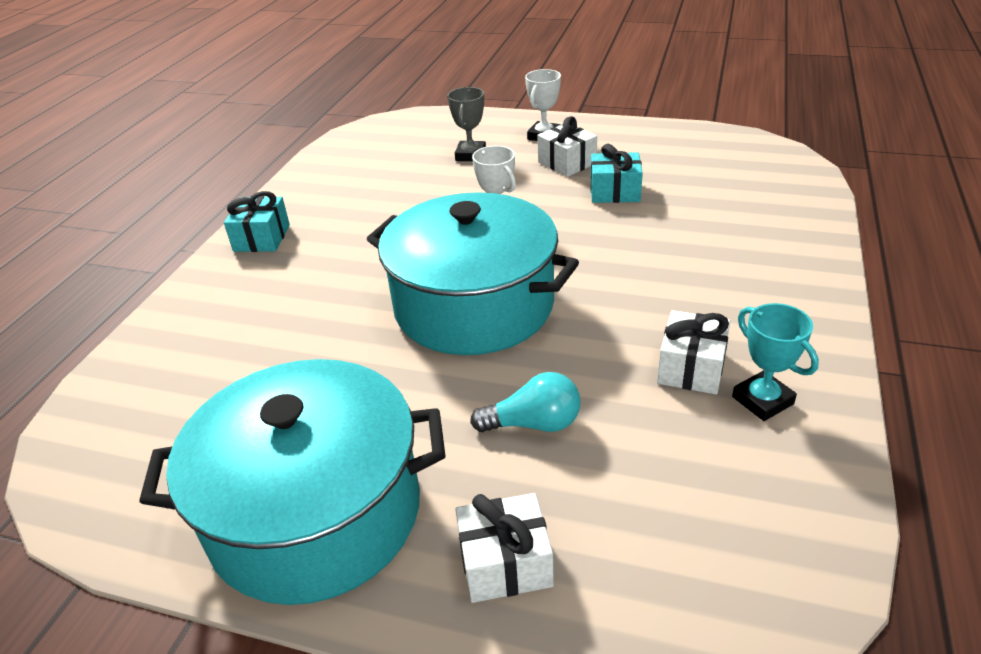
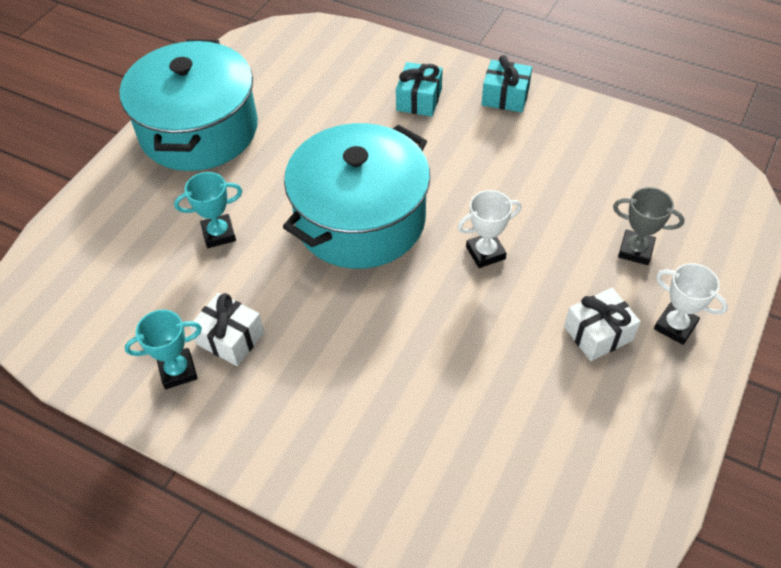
camera: 100 degrees right, 15 degrees up
white gift [455,493,554,603] -> none
turquoise light bulb [470,372,581,432] -> turquoise trophy [174,172,242,248]
turquoise gift [590,144,643,203] -> turquoise gift moved to [396,62,443,117]

